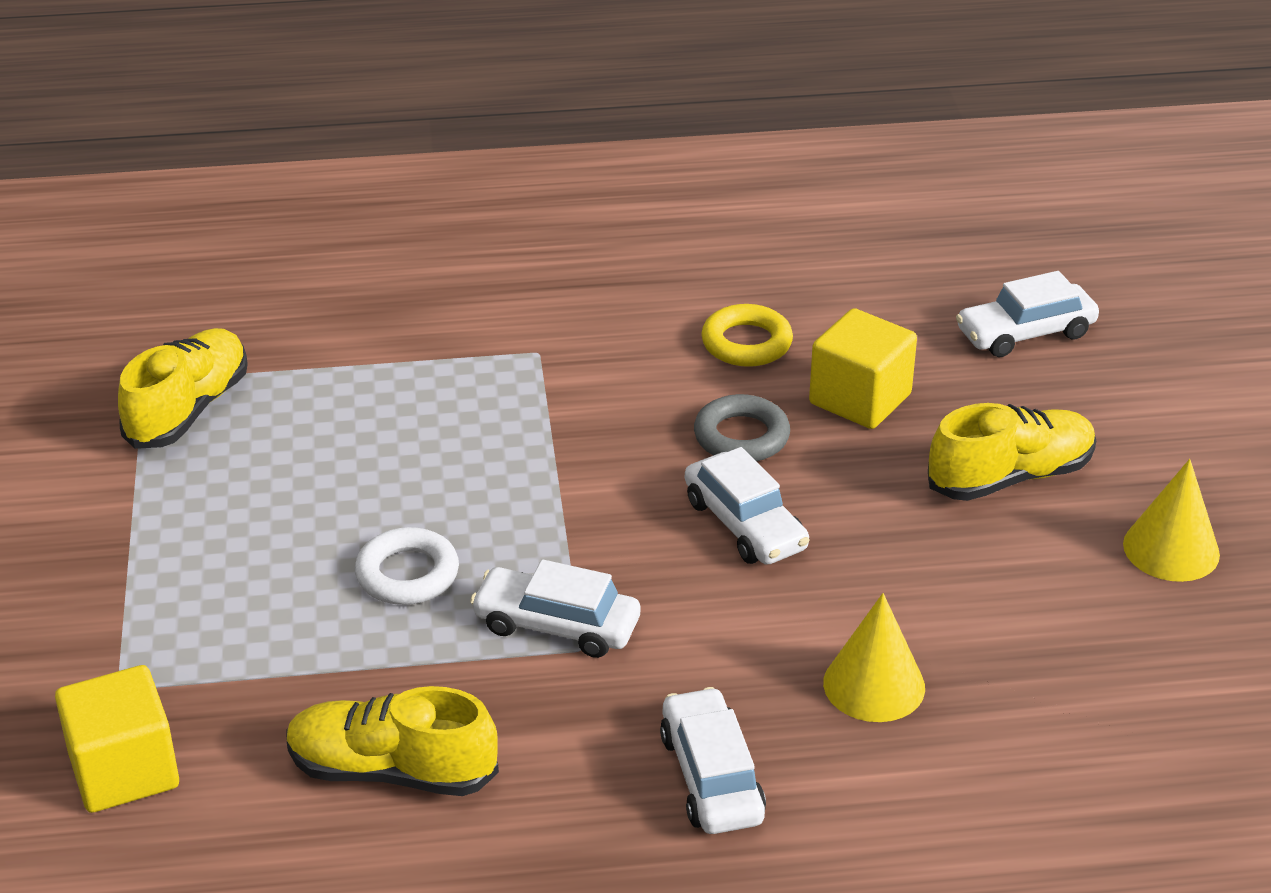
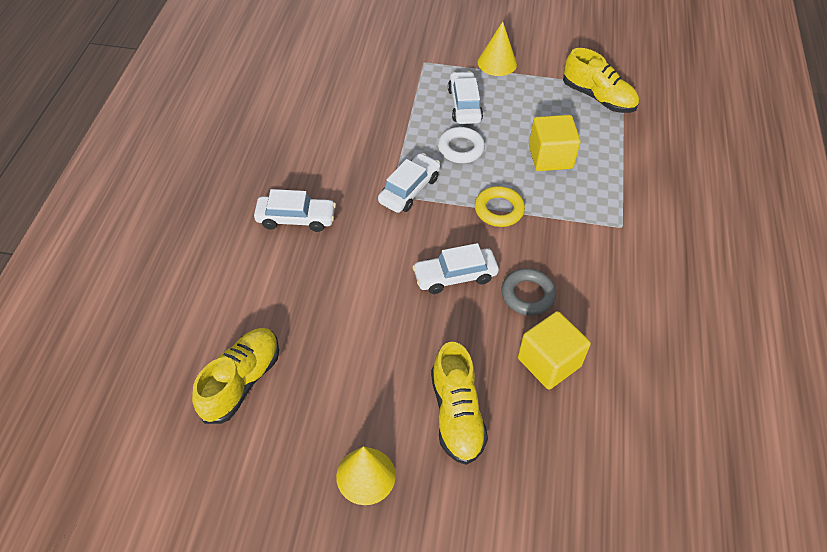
camera: 105 degrees right, 15 degrees up
yellow cube [55,665,179,813] -> yellow cube moved to [529,115,581,171]
yellow shoe [287,686,499,796] -> yellow shoe moved to [192,328,279,424]
yellow ring [701,304,793,367] -> yellow ring moved to [475,186,525,227]
yellow cone [823,593,925,722] -> yellow cone moved to [477,22,517,76]
white car [956,271,1099,357] -> white car moved to [448,71,483,124]

